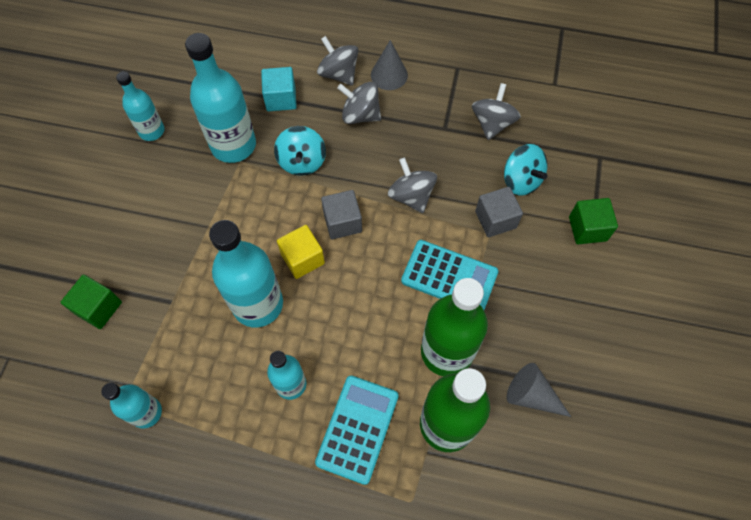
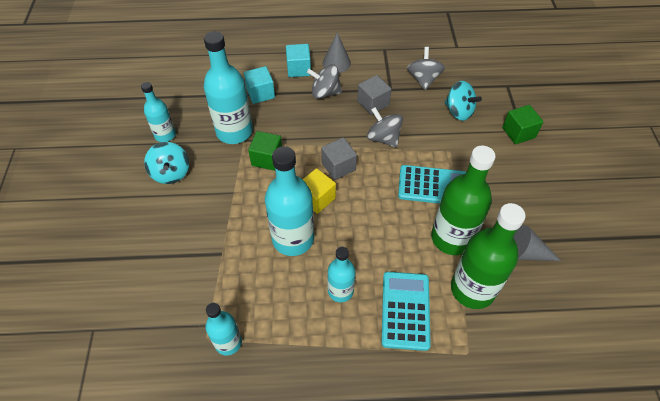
camera: 15 degrees left, 10 degrees down
green cube [61,275,122,329] -> green cube moved to [248,131,282,171]
turquoise spinning top [274,126,326,176] -> turquoise spinning top moved to [144,142,189,184]
grey spinning top [317,36,359,86] -> turquoise cube [286,44,311,77]
grey cube [475,187,523,237] -> grey cube moved to [357,75,392,115]

